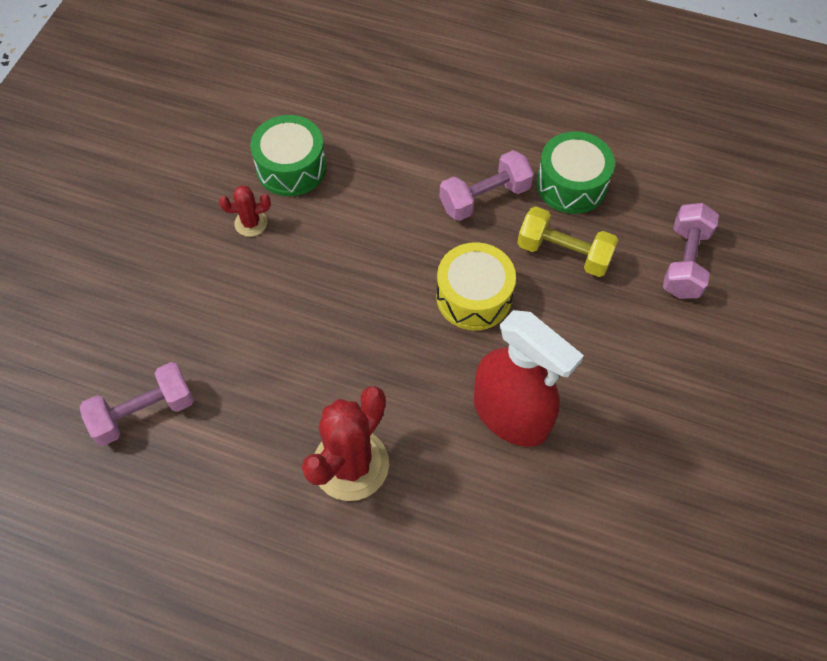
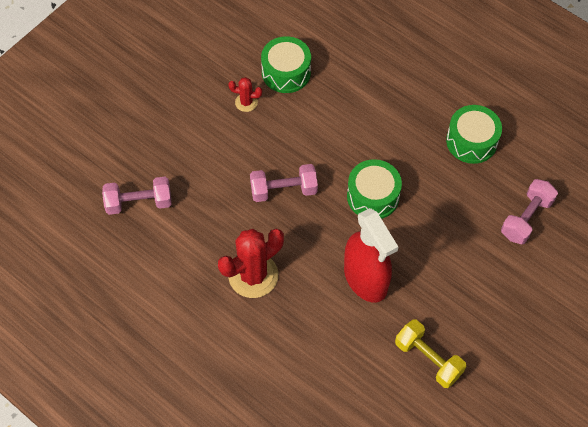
camera: 20 degrees right, 0 degrees up
yellow drum [436,242,516,331] -> green drum [347,159,402,219]
pink dumbbell [439,150,534,221] -> pink dumbbell moved to [250,164,318,202]
yellow dumbbell [517,206,618,277] -> yellow dumbbell moved to [395,320,466,388]

